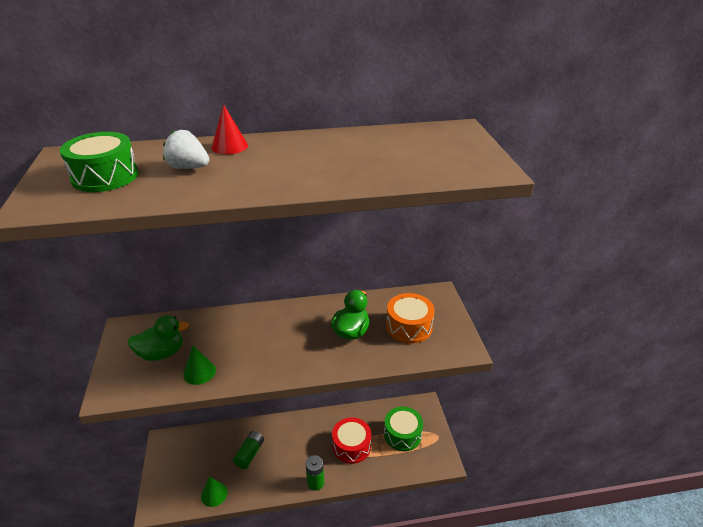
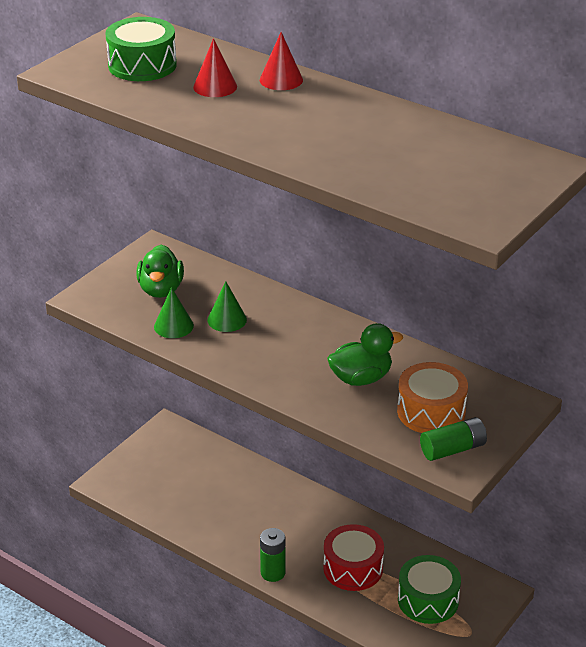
camera: 45 degrees right, 0 degrees up
green duck [128,315,189,361] -> green duck turned 60 degrees clockwise [137,245,184,298]
white strawberry [163,130,209,169] -> red cone [193,38,237,97]
green cone [201,477,228,507] -> green cone moved to [207,281,247,332]
green battery [233,431,264,469] -> green battery moved to [420,417,487,461]

